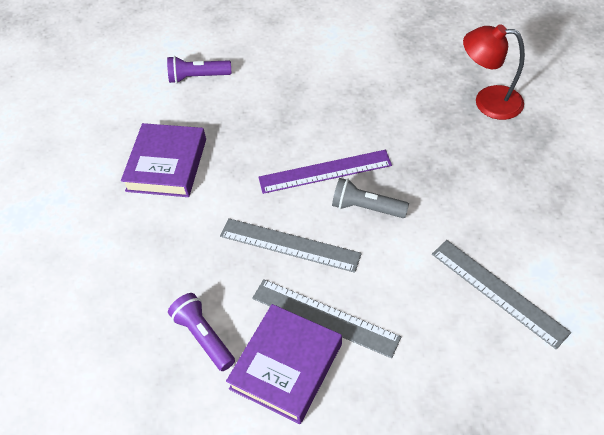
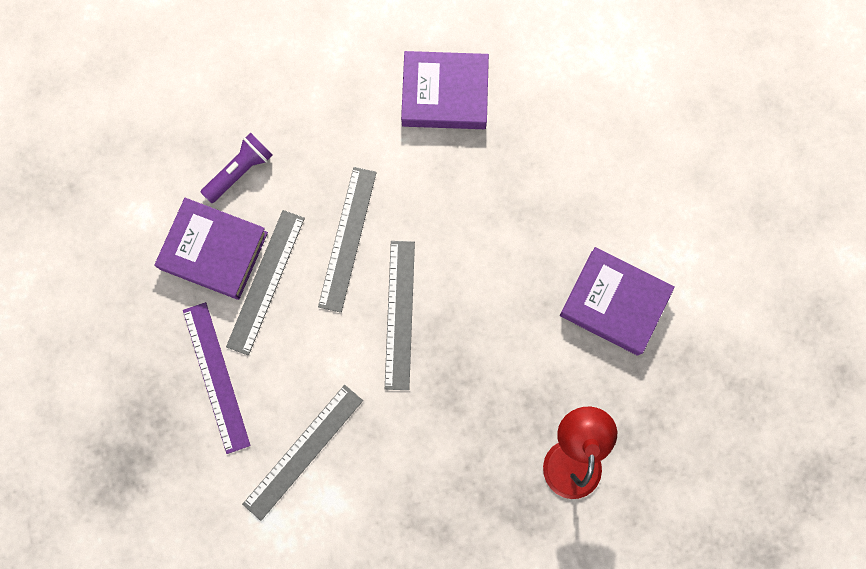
camera: 80 degrees right, 25 degrees up
purple flashlight [167,56,232,83] -> none
purple ruler [258,150,392,194] -> purple ruler moved to [183,302,251,454]
grey flashlight [332,178,409,218] -> grey ruler [385,241,415,390]
none -> purple book [560,247,675,356]

